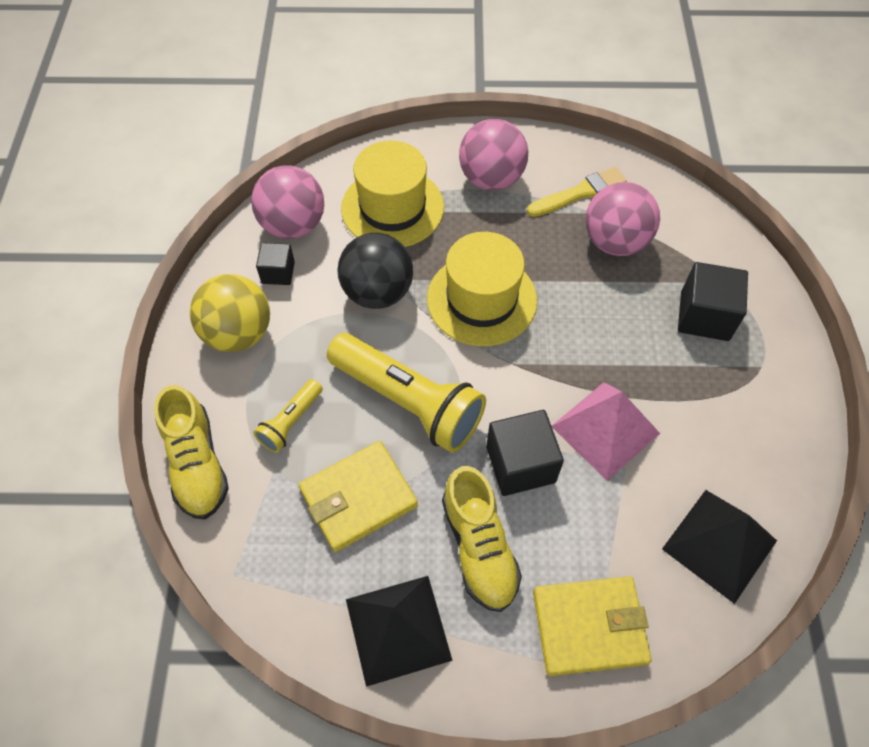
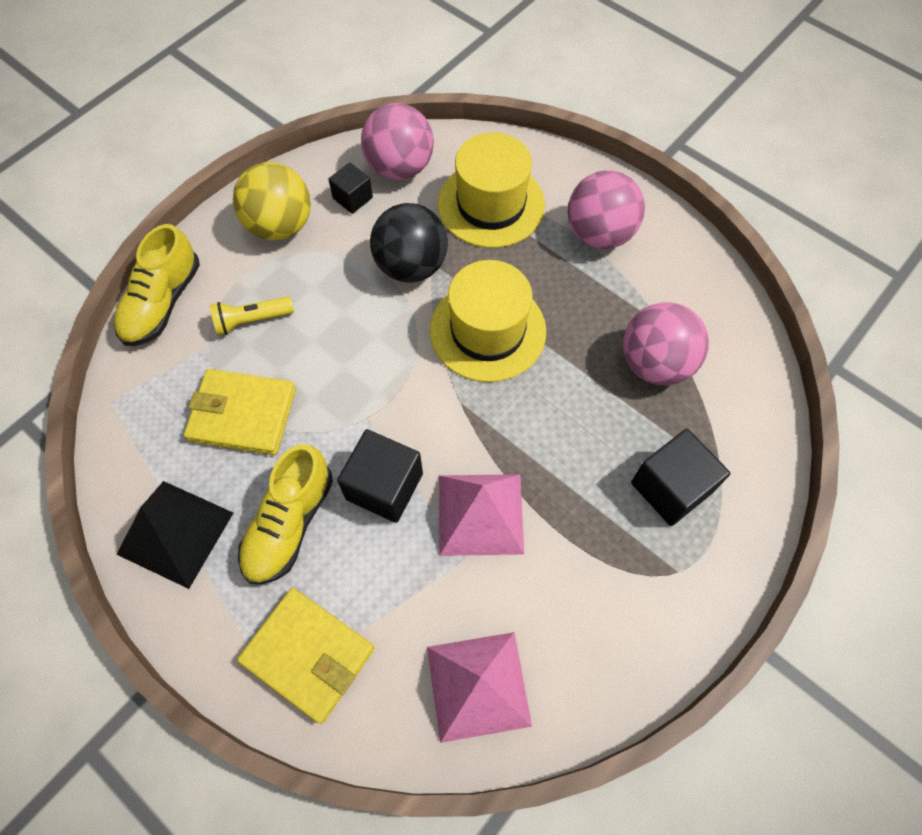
camera: 40 degrees right, 5 degrees up
yellow flashlight [327,333,486,453] -> none
yellow brush [527,167,627,217] -> none
black pyramid [662,490,777,604] -> pink pyramid [427,632,532,743]

